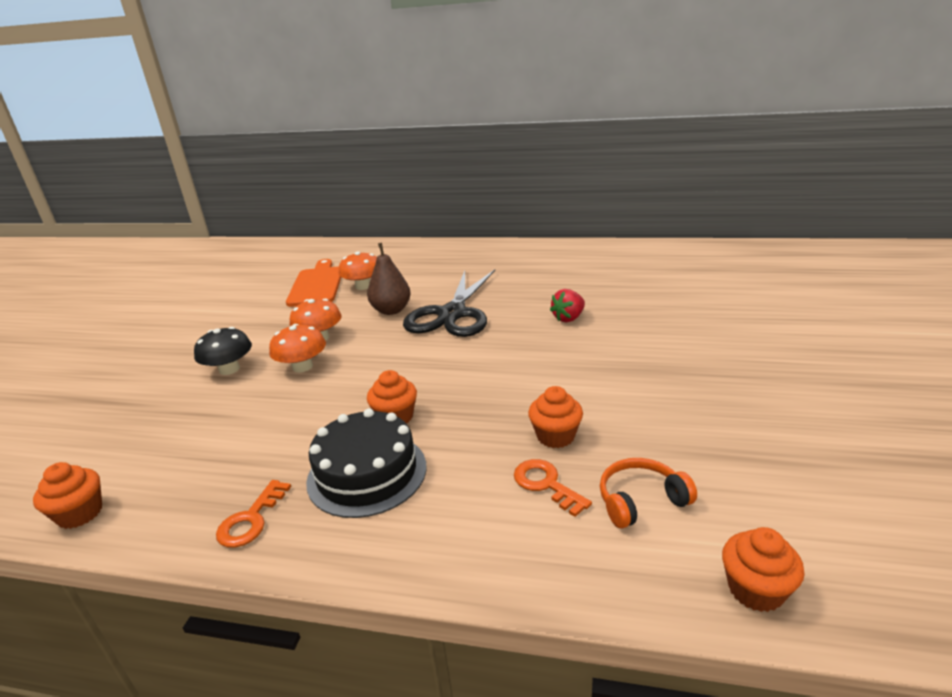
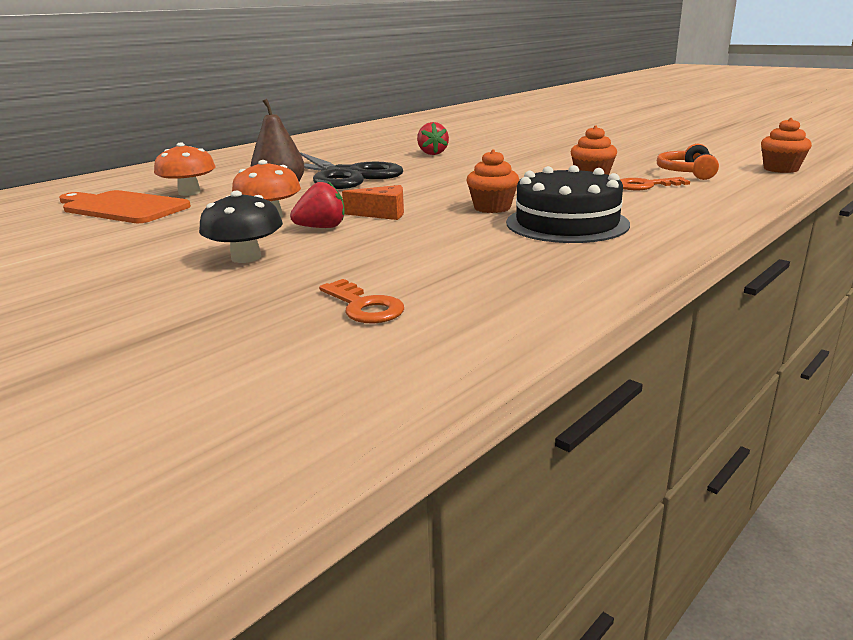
camera: 60 degrees left, 5 degrees down
orange cupcake [33,462,102,529] -> none
orange key [216,480,291,548] -> orange key moved to [319,279,404,323]
orange mushroom [269,324,326,372] -> red strawberry [290,182,345,228]
none -> orange cheese [342,185,404,220]

